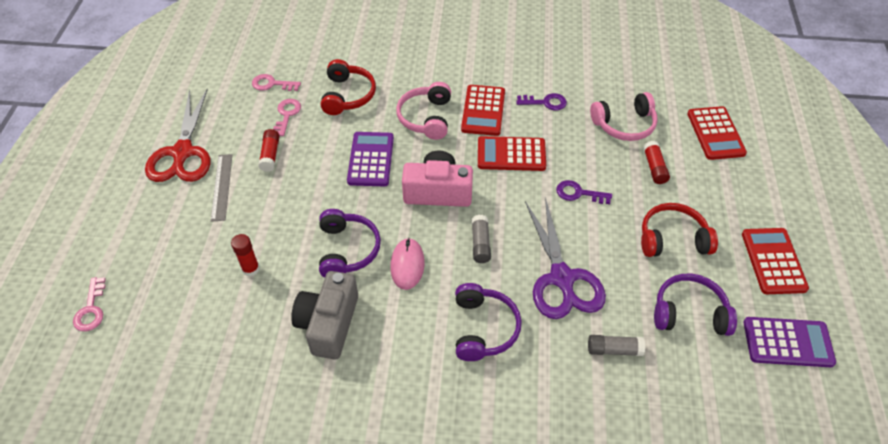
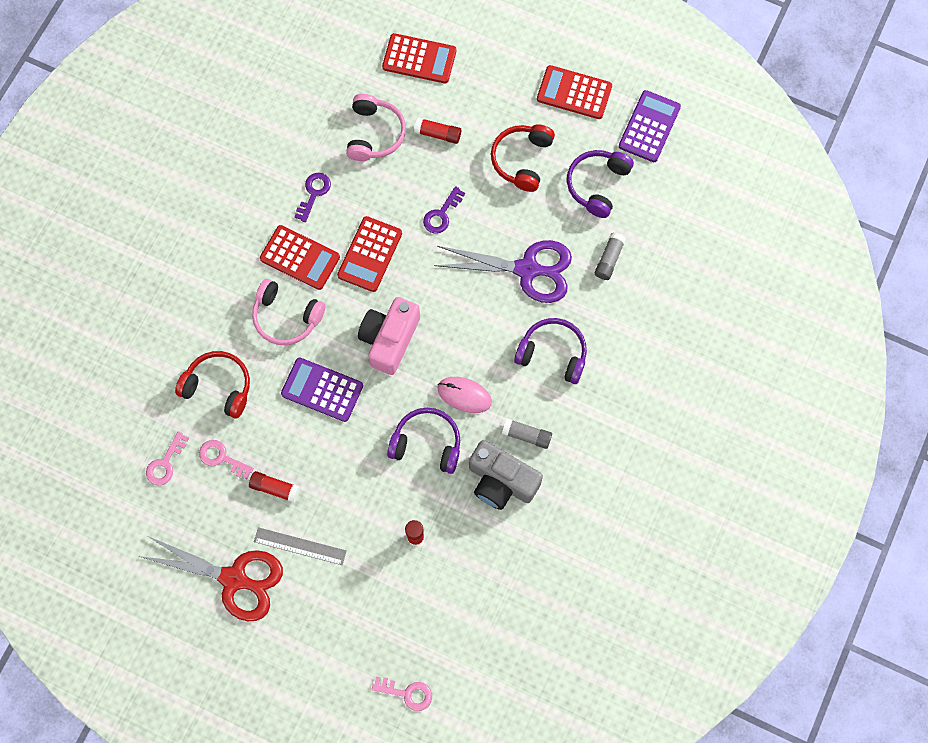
camera: 70 degrees left, 20 degrees up
grey glue stick [471,215,491,263] -> grey glue stick moved to [502,418,552,449]

